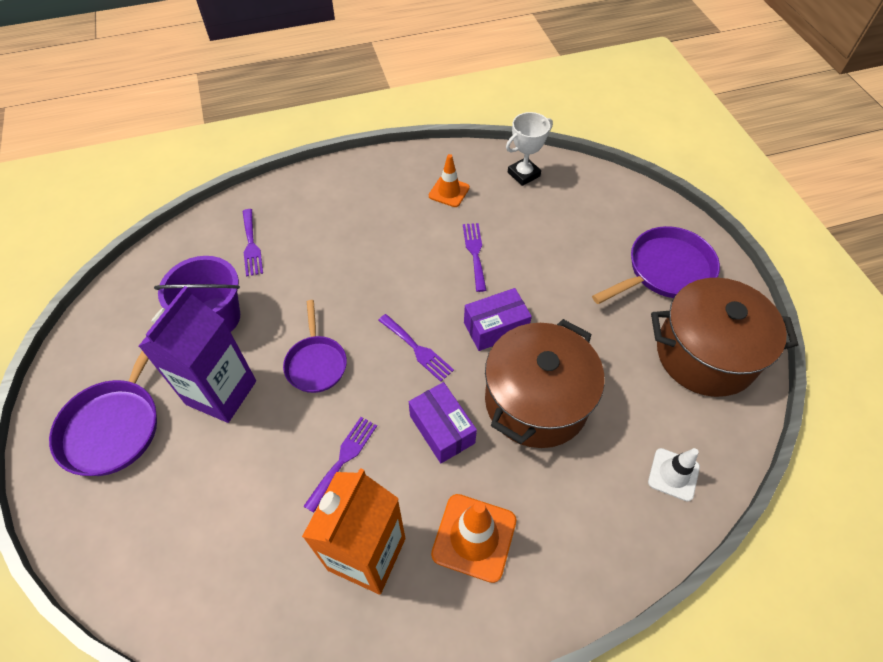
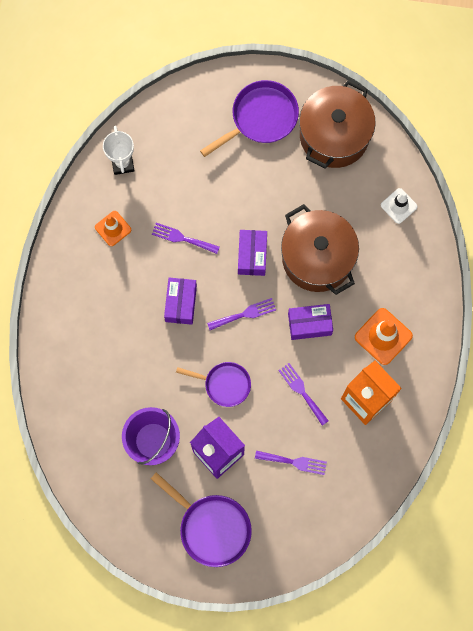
camera: 65 degrees left, 20 degrees up
purple fork [242,209,263,277] -> purple fork moved to [255,451,327,475]
purple pan [592,226,720,304] -> purple pan turned 60 degrees clockwise [200,80,299,157]
none -> purple box [164,278,197,325]

